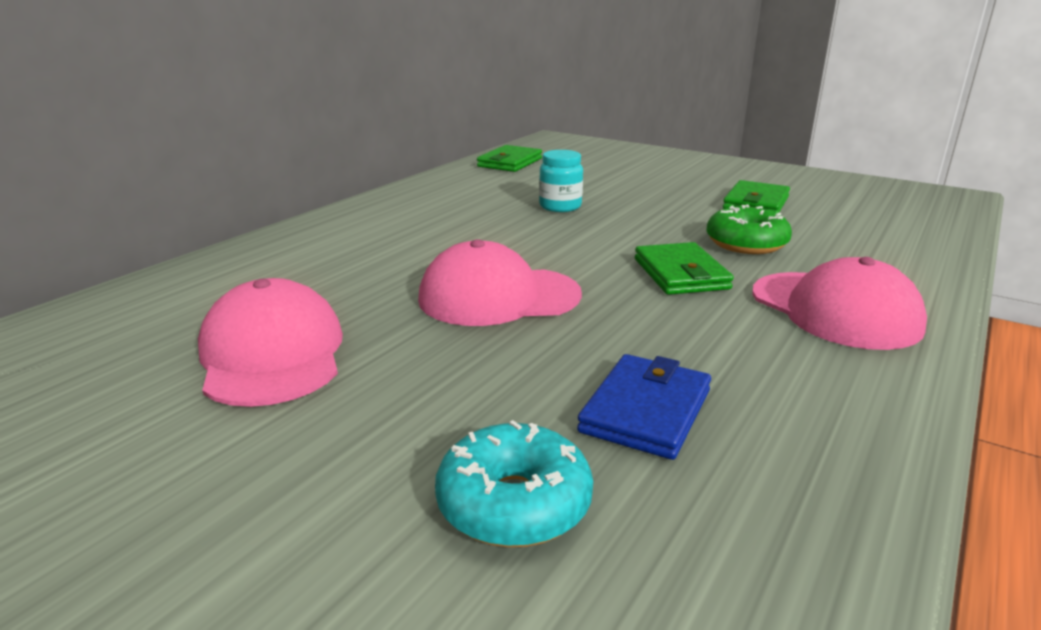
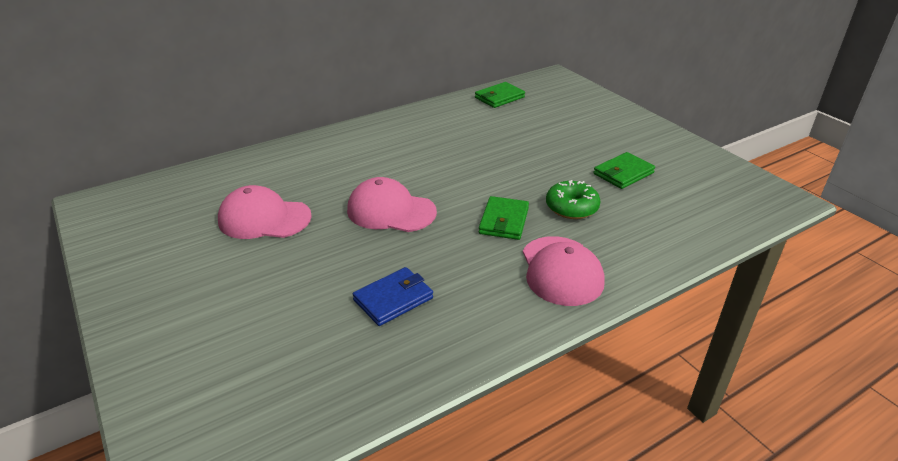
camera: 25 degrees right, 10 degrees up
pink cap [198,278,343,407] -> pink cap turned 90 degrees counterclockwise [218,185,312,239]
turquoise donut [435,420,593,547] -> none
turquoise jar [539,150,583,212] -> none

